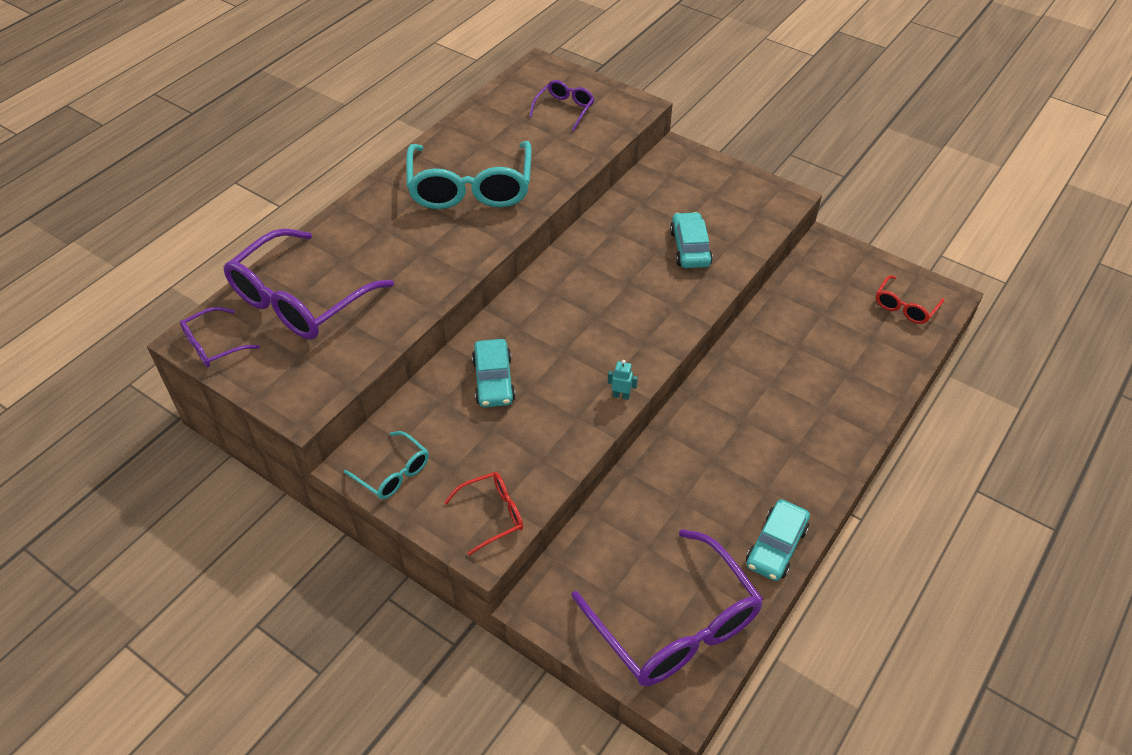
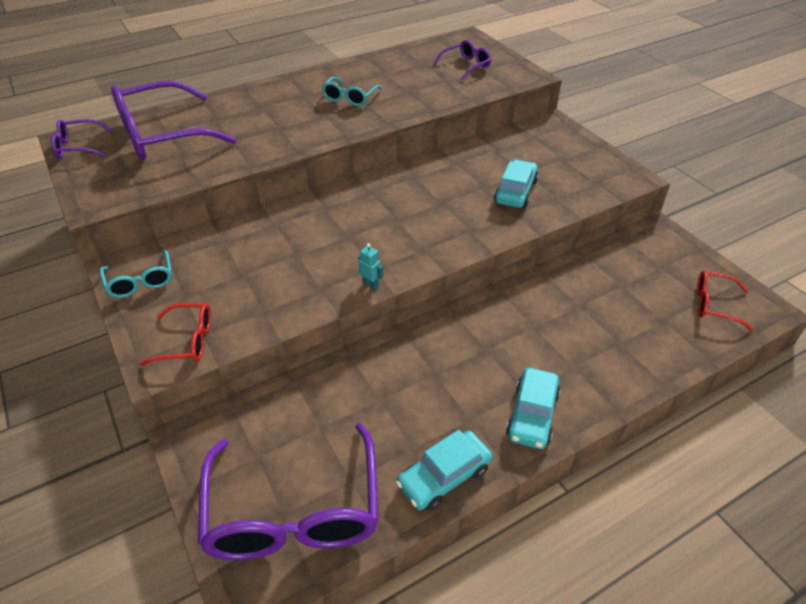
camera: 25 degrees right, 5 degrees down
turquoise glasses [406,141,532,209] -> turquoise glasses [321,77,382,106], size x0.48
turquoise car [472,339,516,407] -> turquoise car moved to [506,368,561,449]
red glasses [876,275,944,324] -> red glasses turned 45 degrees clockwise [697,270,754,331]

